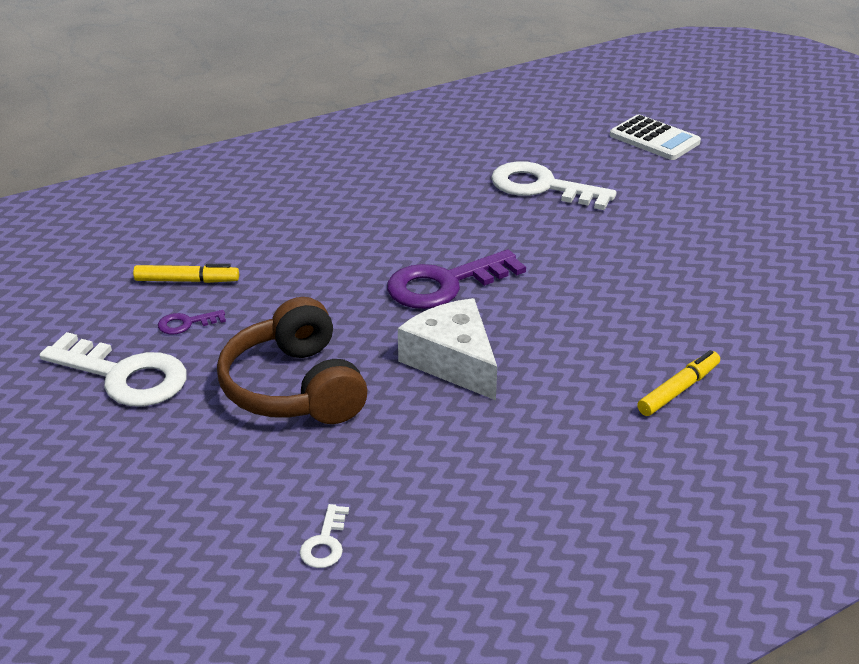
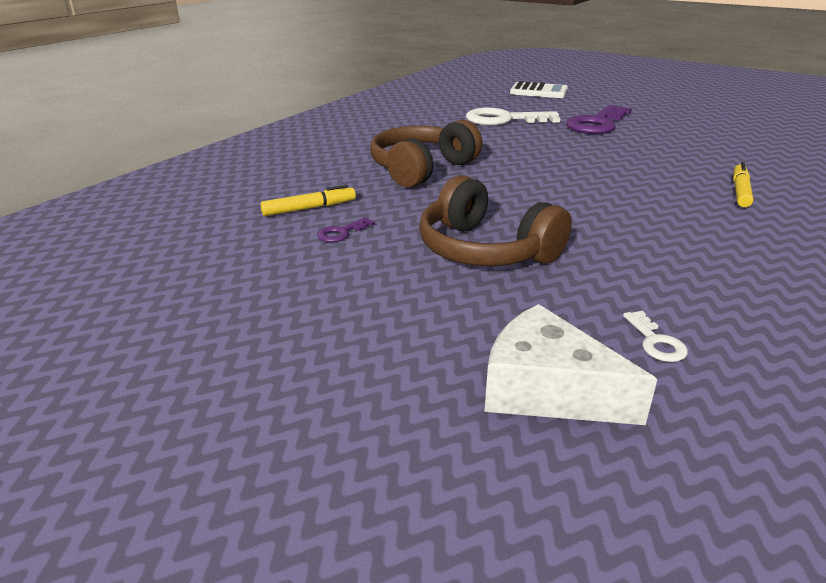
camera: 25 degrees left, 5 degrees down
white key [39,332,187,406] -> none
purple key [387,249,526,309] -> purple key moved to [566,105,632,134]
white cheese [398,298,497,400] -> white cheese moved to [484,304,657,425]
none -> brown headphones [370,120,482,188]

